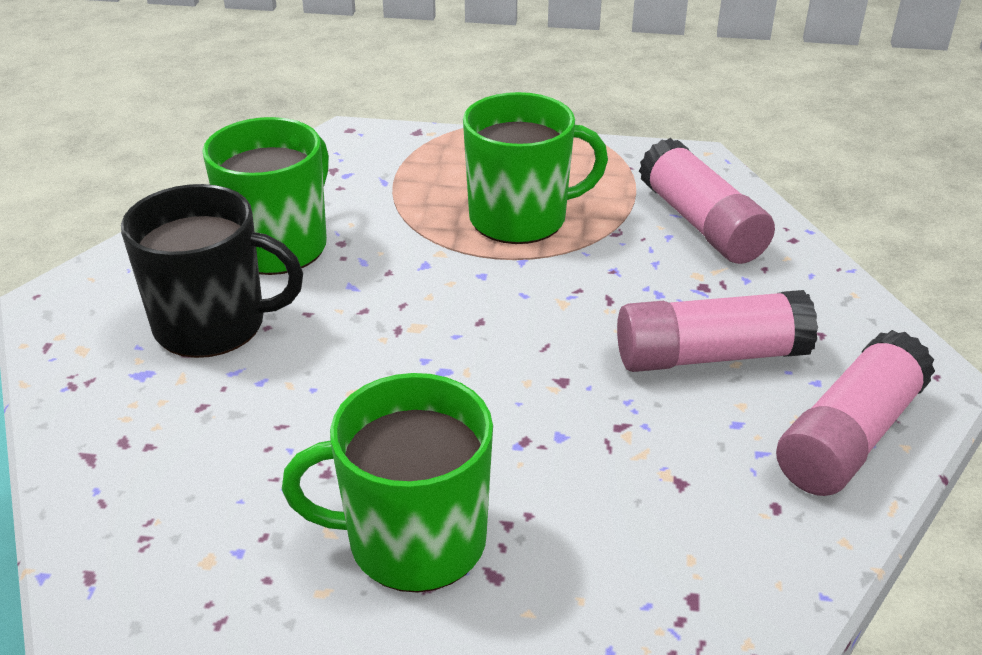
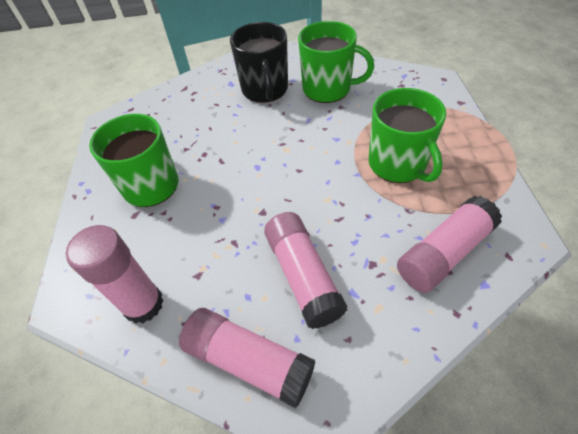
camera: 80 degrees right, 15 degrees up
none -> pink glue stick [66,225,164,324]

